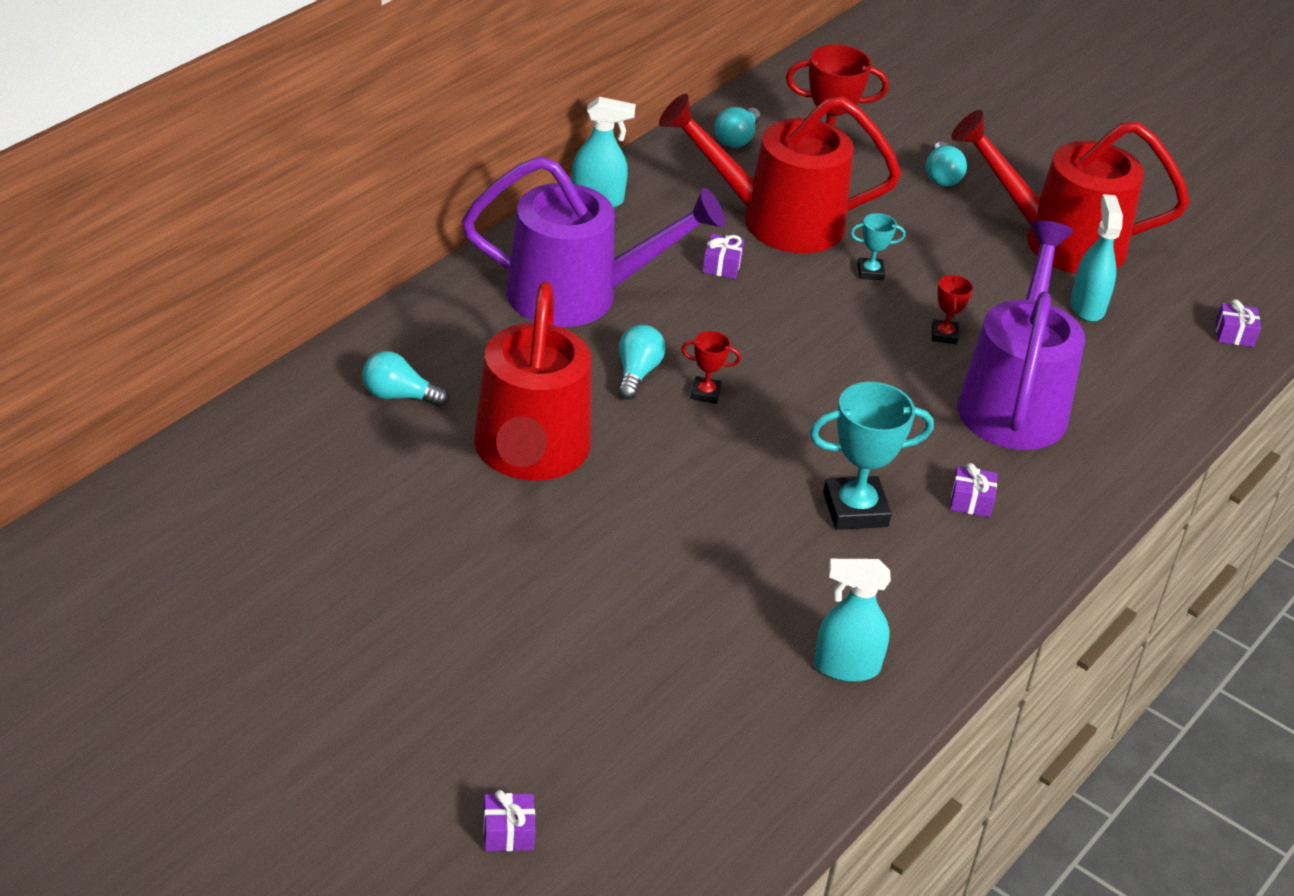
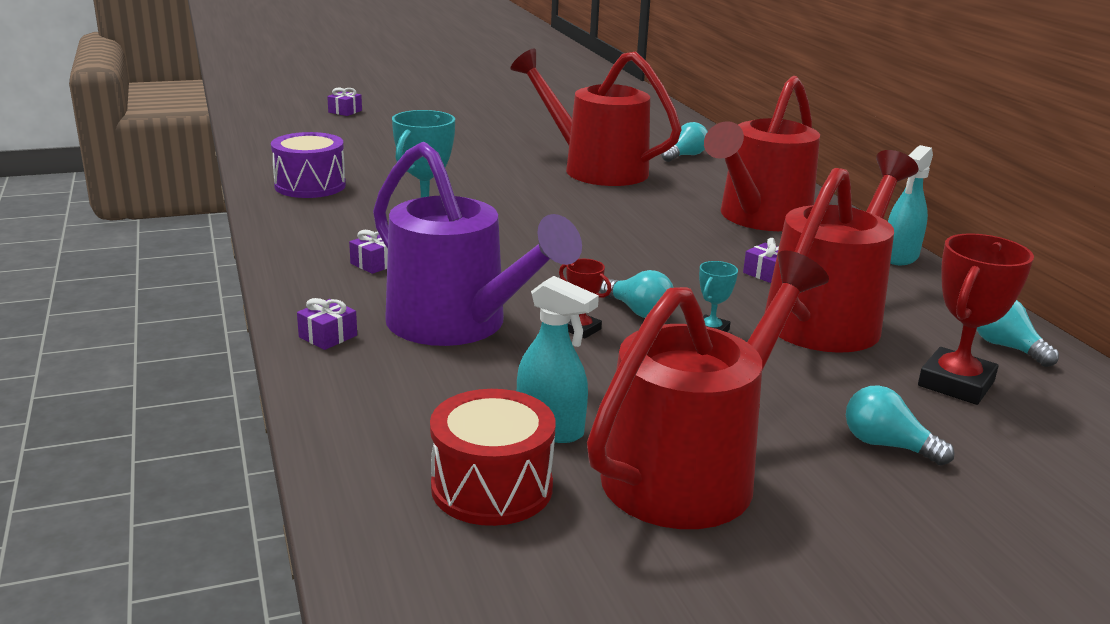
camera: 125 degrees right, 15 degrees down
purple watering can [462,156,725,327] -> red watering can [704,76,820,231]
turquoise light bulb [618,325,666,400] -> turquoise light bulb moved to [600,270,674,318]
red trophy [681,331,741,404] -> none
turquoise spray bottle [814,559,891,682] -> purple drum [271,132,346,198]
purple gift [1216,299,1261,347] -> purple gift moved to [297,298,357,350]
none -> red drum [430,389,556,526]

